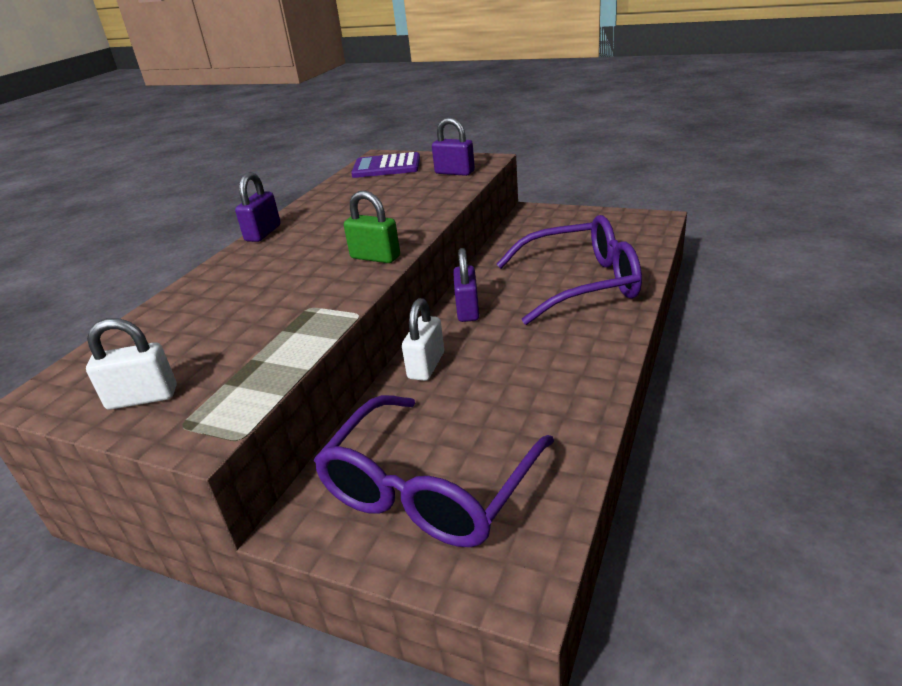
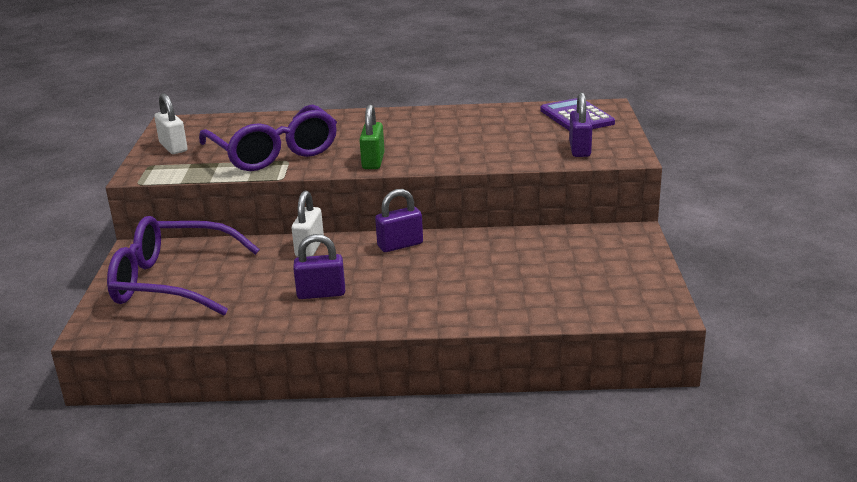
camera: 65 degrees right, 5 degrees down
purple padlock [235,172,281,242] -> purple padlock moved to [293,234,345,299]
white padlock [402,298,444,381] -> white padlock turned 75 degrees counterclockwise [292,191,324,257]
purple glasses [496,215,642,325] -> purple glasses moved to [199,104,337,171]

